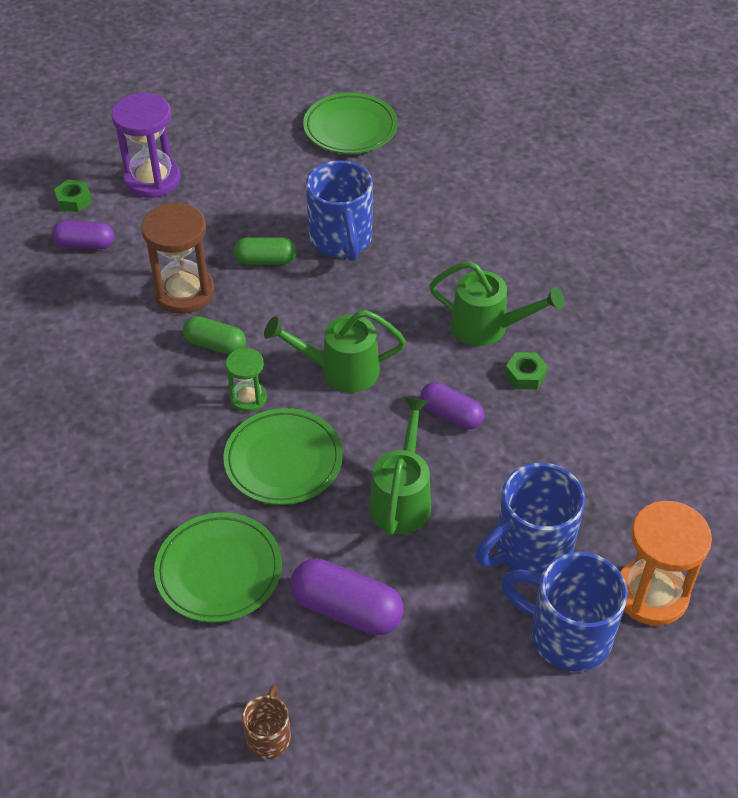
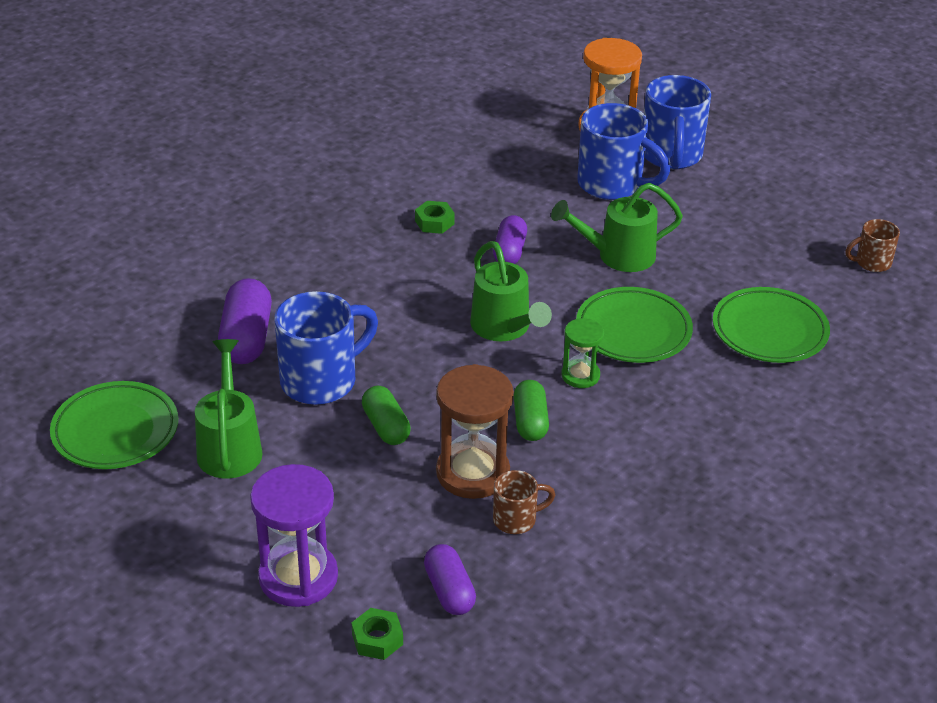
camera: 115 degrees left, 10 degrees down
purple capsule [290,558,403,636] -> purple capsule moved to [218,278,272,364]
green watering can [429,261,564,346] -> green watering can moved to [195,339,263,479]
none -> brown mug [493,470,555,534]

